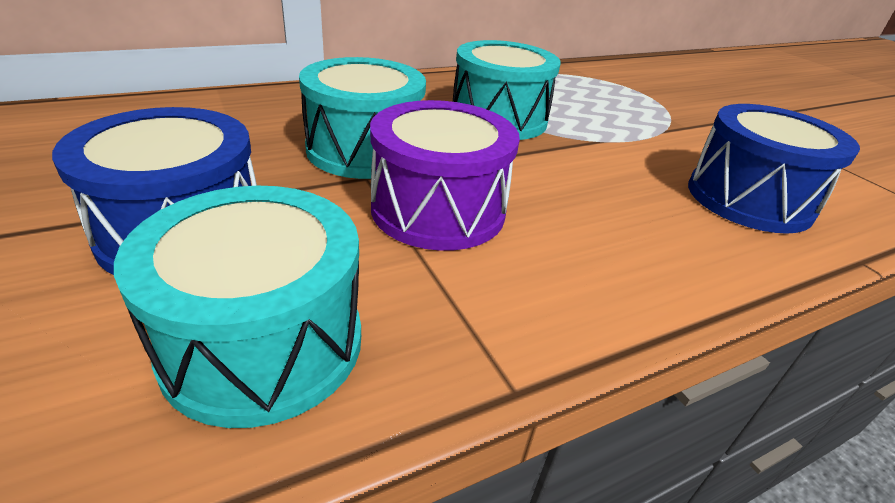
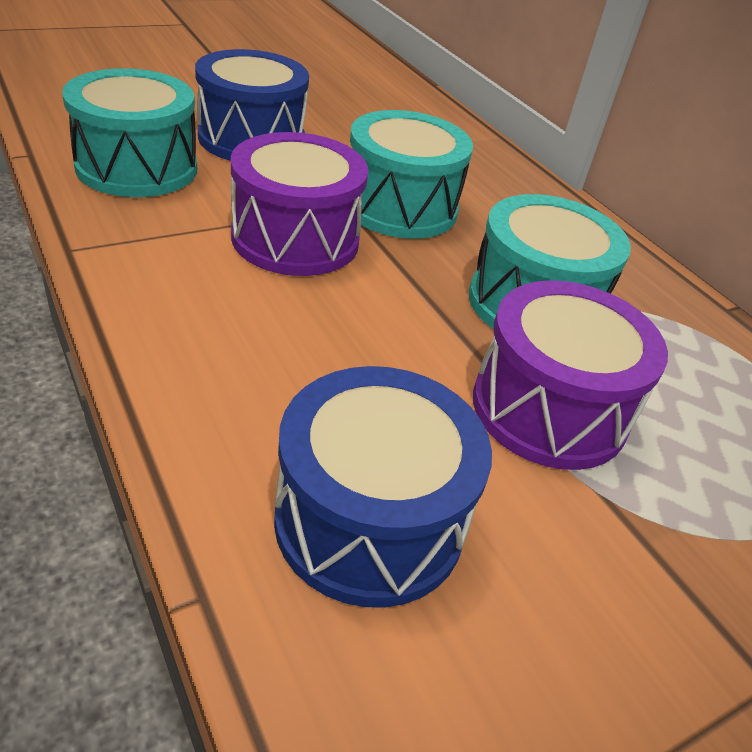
camera: 85 degrees right, 5 degrees up
none -> purple drum [473,280,668,470]

